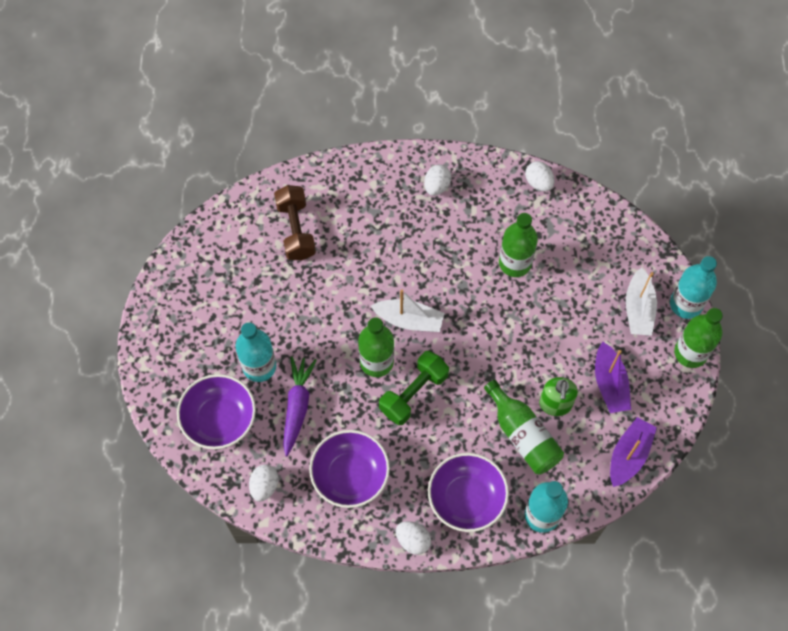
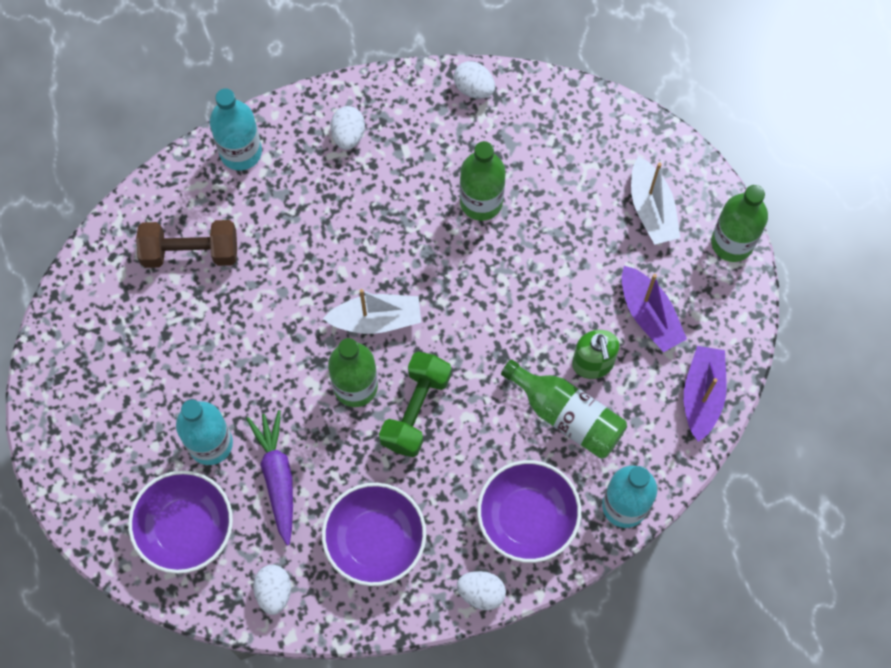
camera: 20 degrees left, 5 degrees up
brown dumbbell [274,185,316,260] -> brown dumbbell turned 60 degrees counterclockwise [136,220,237,268]
turquoise bottle [670,256,717,319] -> turquoise bottle moved to [210,89,262,171]

